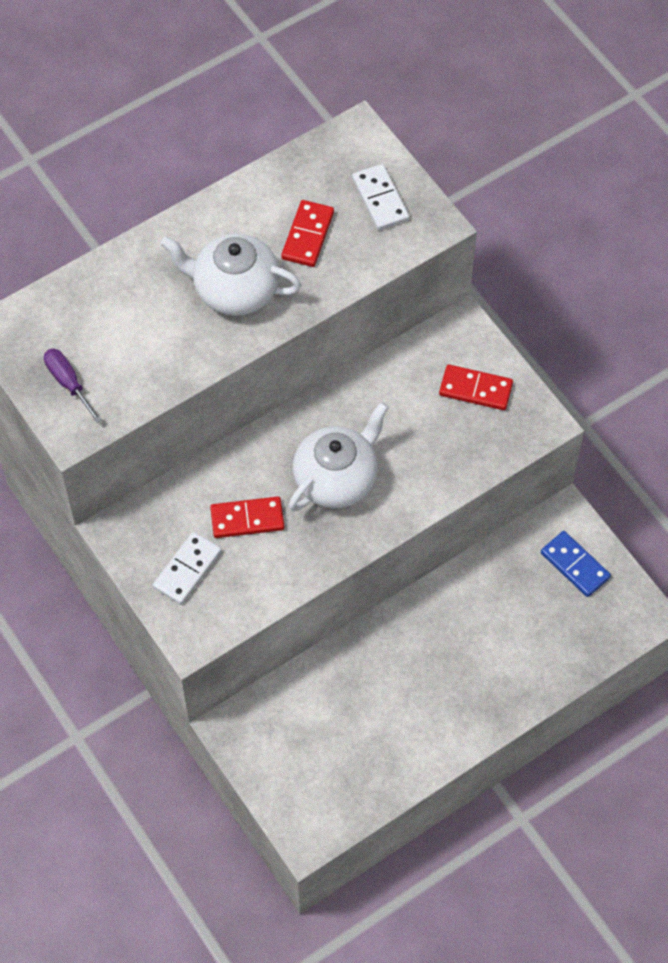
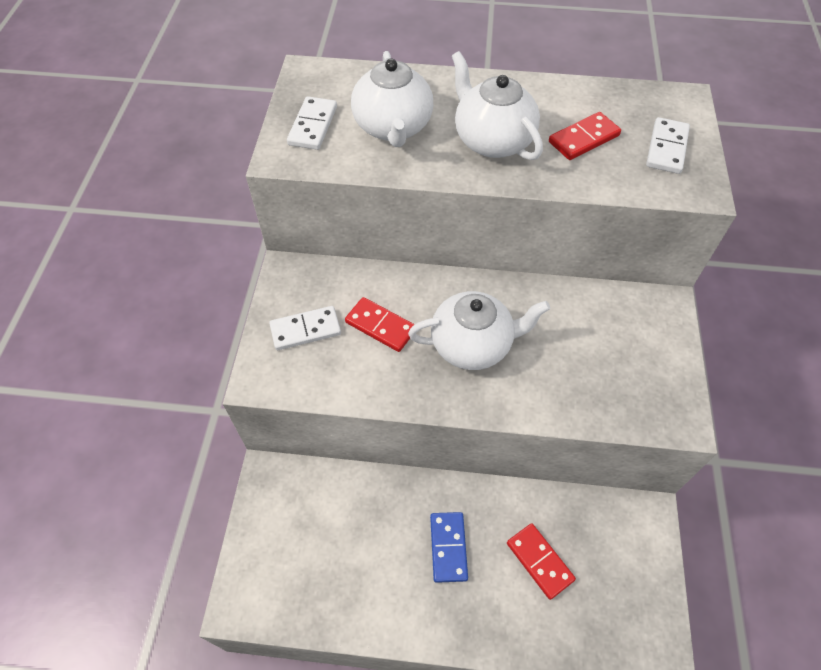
camera: 40 degrees right, 5 degrees down
purple screwdriver [44,349,102,423] -> white domino [287,96,337,150]
red domino [439,364,513,410] -> red domino moved to [507,523,576,600]
blue domino [541,531,611,597] -> blue domino moved to [430,512,468,583]
none -> white teapot [351,51,433,147]

